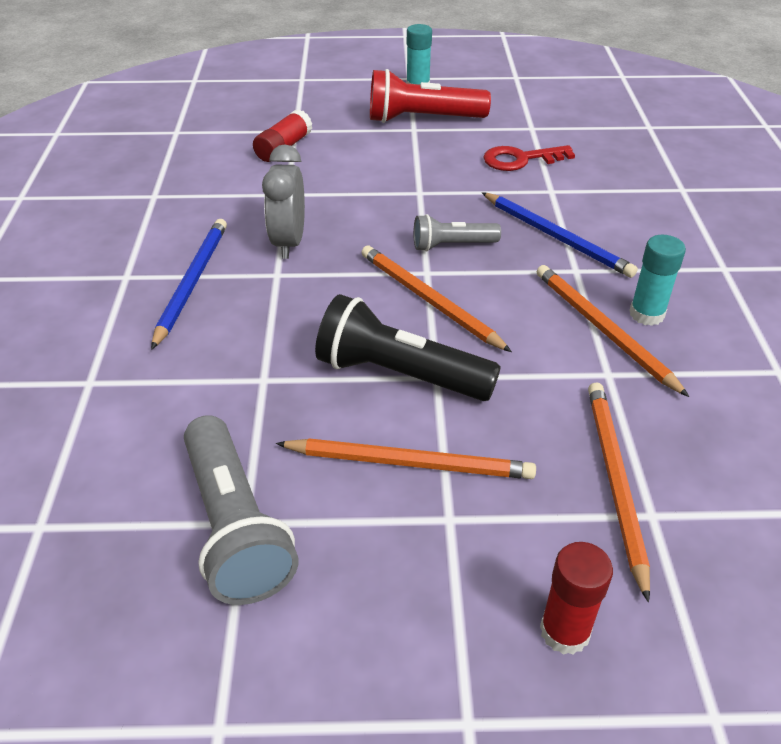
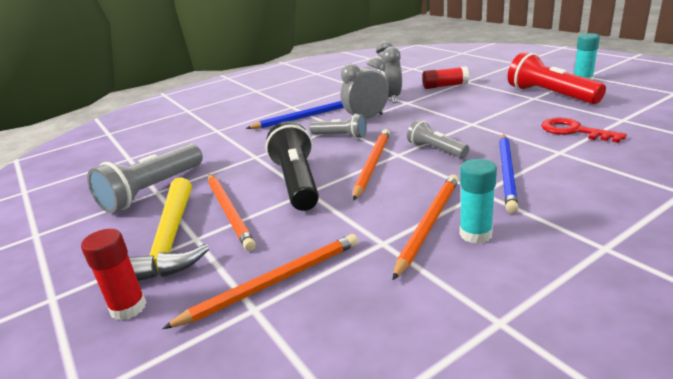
camera: 60 degrees right, 15 degrees down
none -> yellow hammer [129,177,209,281]
none -> grey flashlight [309,114,367,139]
none -> grey clock [376,41,402,103]

